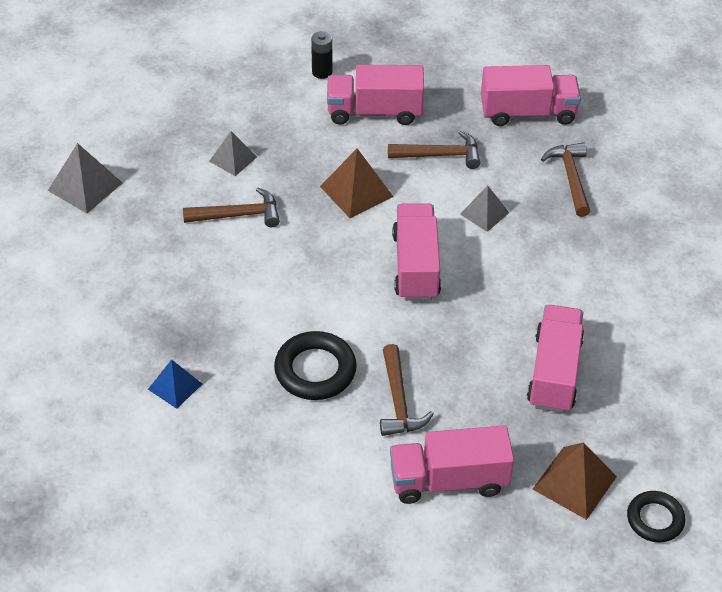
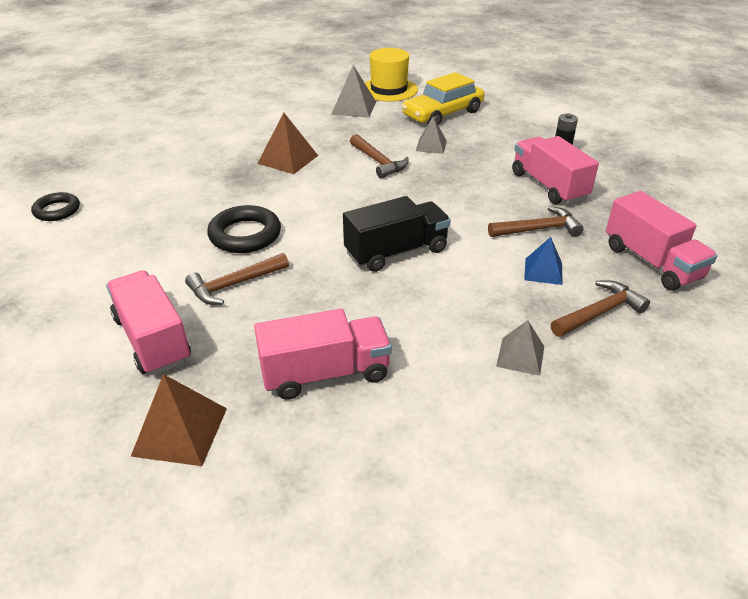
camera: 65 degrees right, 10 degrees down
blue pyramid [148,359,202,409] -> blue pyramid moved to [524,237,562,285]
brown pyramid [320,148,393,218] -> brown pyramid moved to [257,113,318,174]
brown hammer [388,130,480,169] -> brown hammer turned 75 degrees counterclockwise [488,206,584,237]
pink truck [392,203,441,301] -> black truck [343,196,451,272]
grey pyramid [460,185,509,232] -> grey pyramid moved to [496,320,544,376]
black ring [627,491,685,542] -> black ring moved to [31,192,80,221]
none -> yellow hat [365,48,418,102]
none -> yellow car [402,72,484,125]

